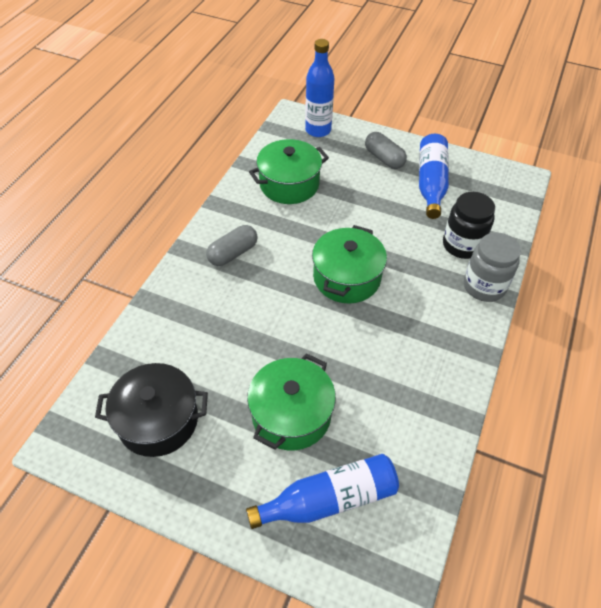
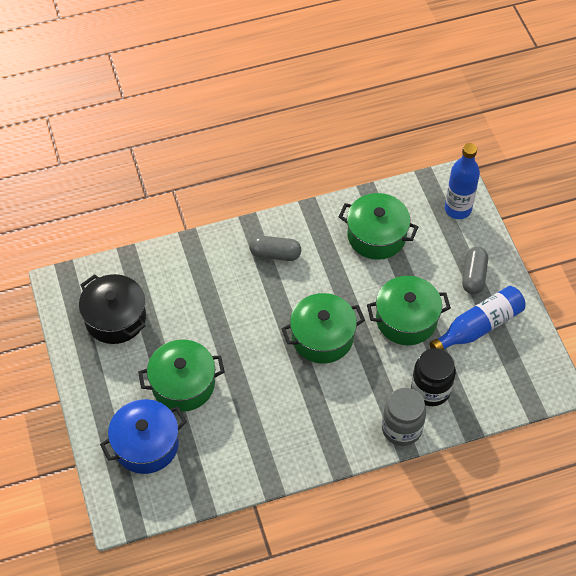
camera: 50 degrees right, 5 degrees up
blue bottle [246,454,399,529] -> blue pot [100,399,187,474]
none -> green pot [367,276,451,345]

